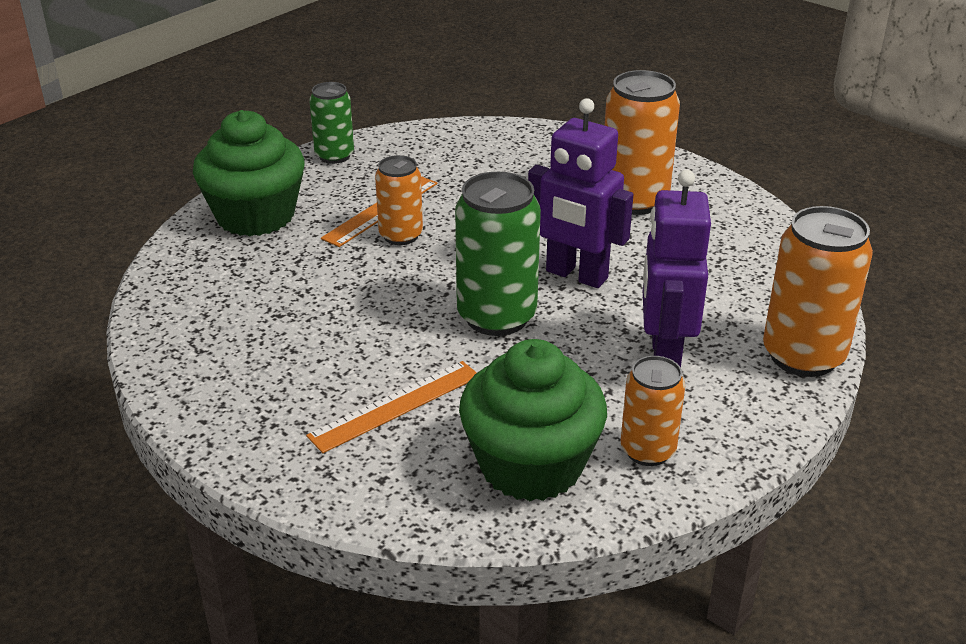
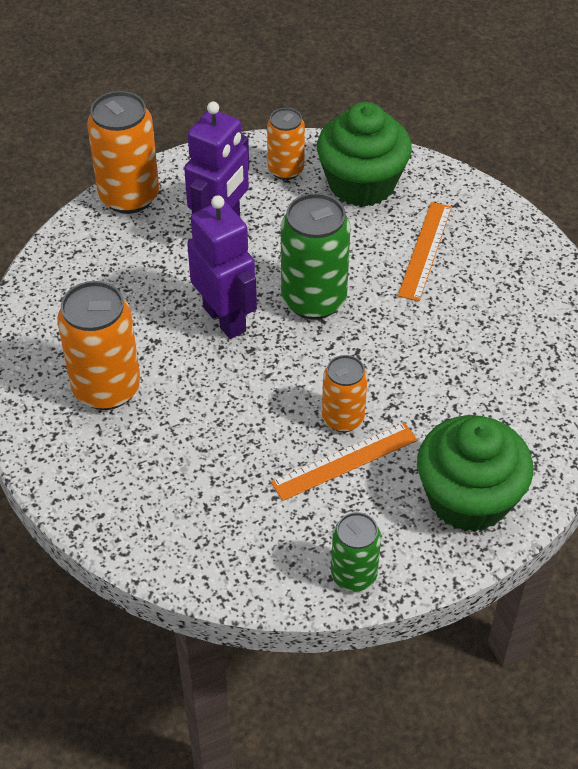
camera: 155 degrees left, 15 degrees up
orange ruler [306,361,477,453] -> orange ruler turned 60 degrees counterclockwise [398,202,452,301]

